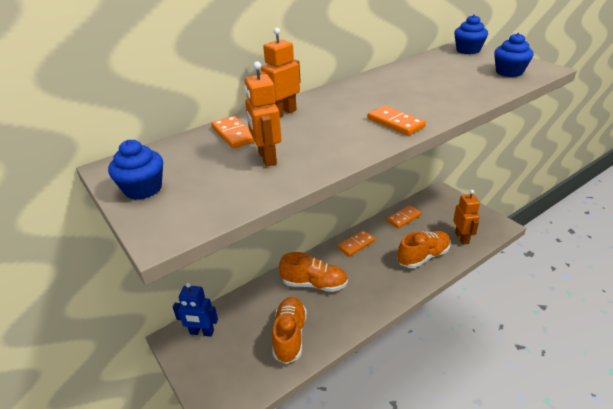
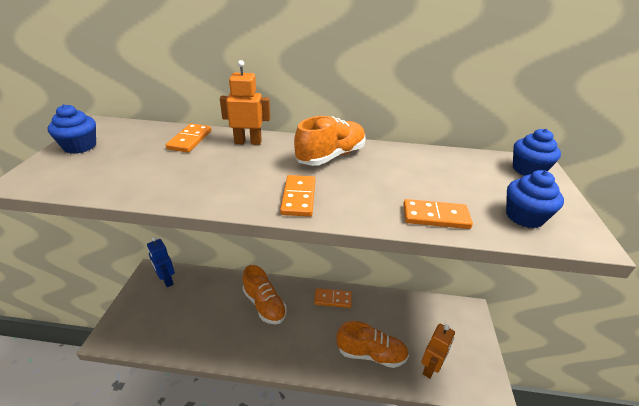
camera: 40 degrees right, 0 degrees up
orange robot [244,61,282,167] -> none
orange shoe [272,297,307,364] -> orange shoe moved to [294,116,366,166]
orange domino [386,205,422,229] -> orange domino moved to [403,199,473,229]

